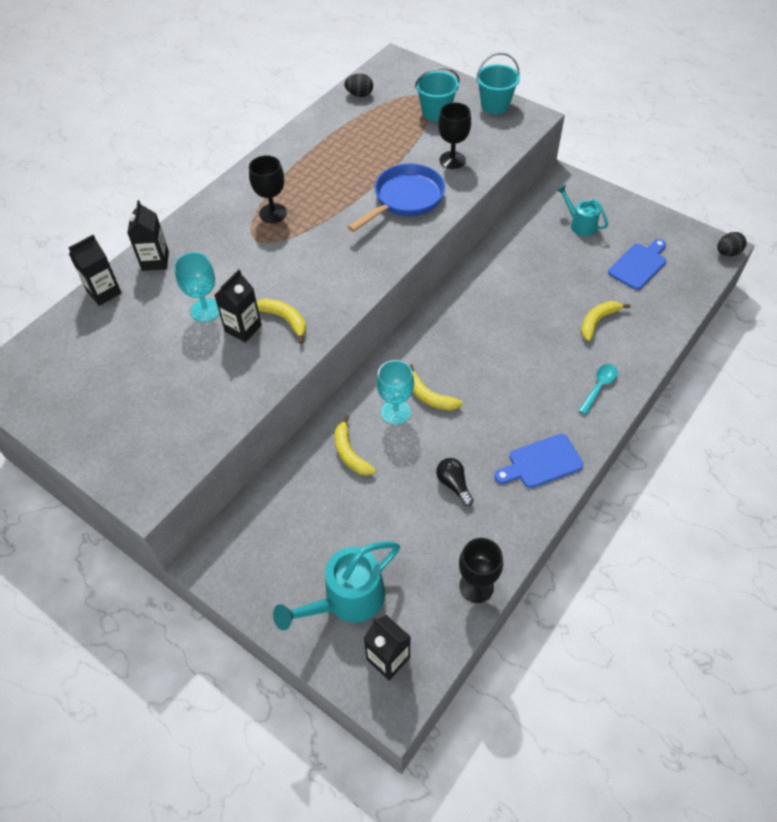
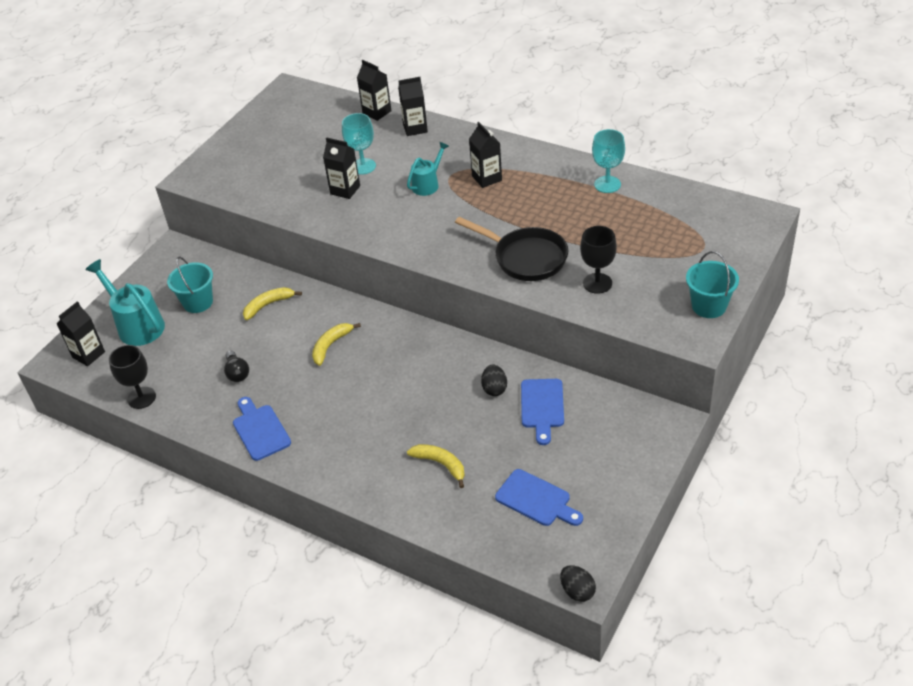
camera: 85 degrees right, 10 degrees down
black goblet [249,155,287,223] -> black carton [469,122,502,188]
yellow banana [256,299,306,344] -> none
black egg [344,74,373,97] -> black egg moved to [481,364,507,396]
blue pan [348,163,445,232] -> black pan [455,217,568,281]
turquoise goblet [376,360,414,425] -> turquoise goblet moved to [592,129,625,193]
turquoise bucket [415,68,460,121] -> turquoise bucket moved to [167,256,213,313]
black light bulb [436,458,474,506] -> black light bulb turned 105 degrees clockwise [224,350,249,382]
turquoise watering can [556,185,608,236] -> turquoise watering can moved to [407,142,449,196]
turquoise spoon [578,364,618,415] -> none
none -> blue cutting board [521,379,564,445]

